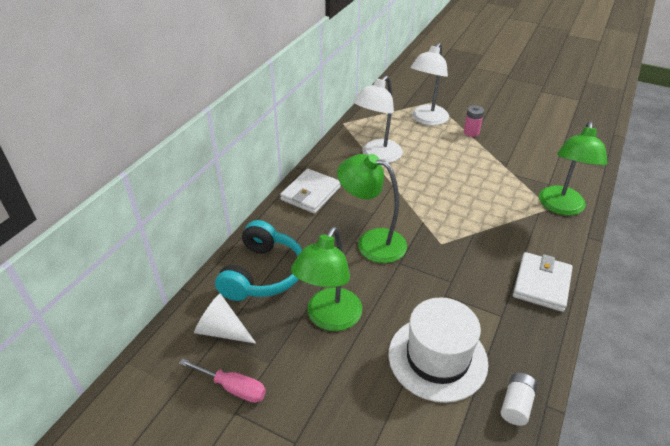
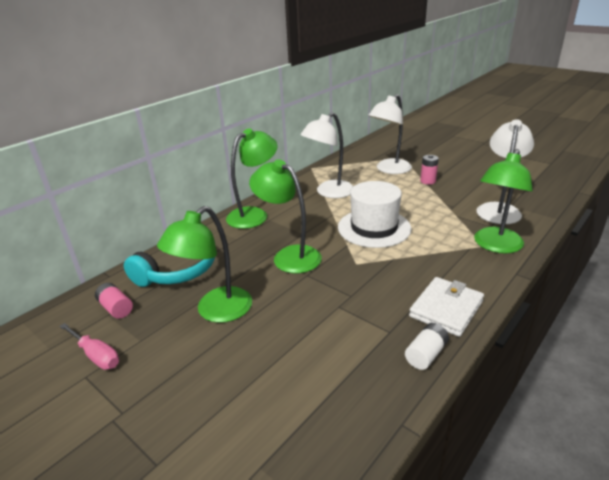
camera: 15 degrees right, 10 degrees down
white cone [194,294,256,344] -> pink battery [95,283,133,319]
white wallet [280,169,341,214] -> green lamp [226,129,278,229]
white hat [388,297,488,403] -> white hat moved to [338,181,412,248]
white battery [501,373,537,426] -> white battery moved to [405,323,449,370]
none -> white lamp [477,119,534,224]

